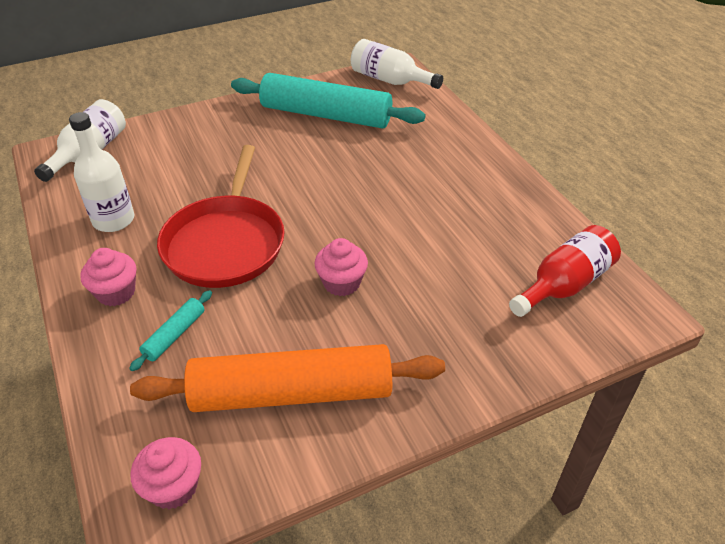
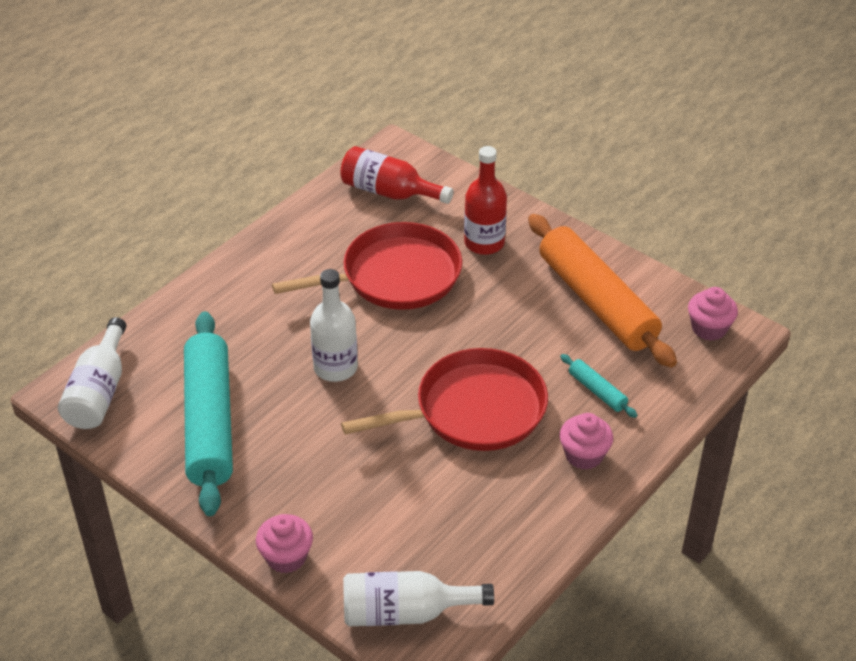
camera: 115 degrees left, 0 degrees up
white bottle [69,112,135,232] -> white bottle moved to [310,269,358,382]
turquoise rolling pin [129,290,212,371] -> turquoise rolling pin turned 45 degrees clockwise [560,354,638,418]
pink cupcake [315,238,368,296] -> pink cupcake moved to [256,514,313,574]
none -> red pan [272,222,462,310]
none -> red bottle [464,146,507,255]

